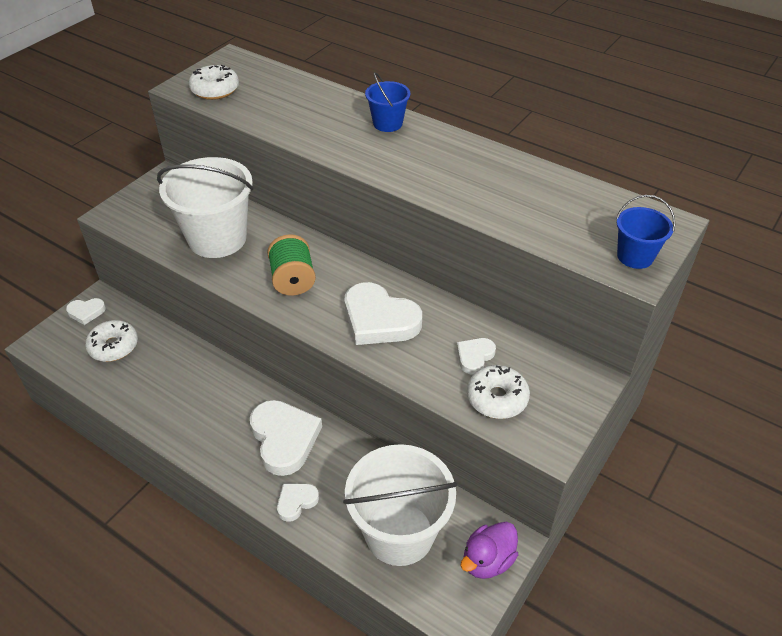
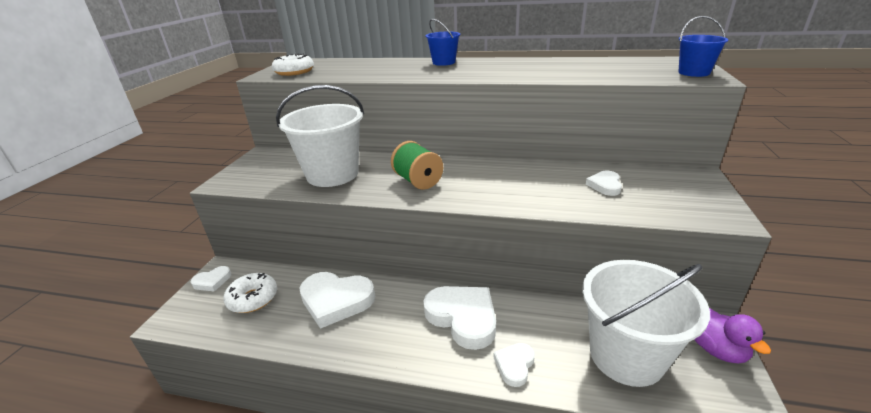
camera: 20 degrees left, 15 degrees down
white heart [344,282,422,345] -> white heart moved to [299,272,375,329]
purple duck [461,522,518,579] -> purple duck turned 45 degrees counterclockwise [694,308,771,363]
white donut [467,365,530,419] -> none

